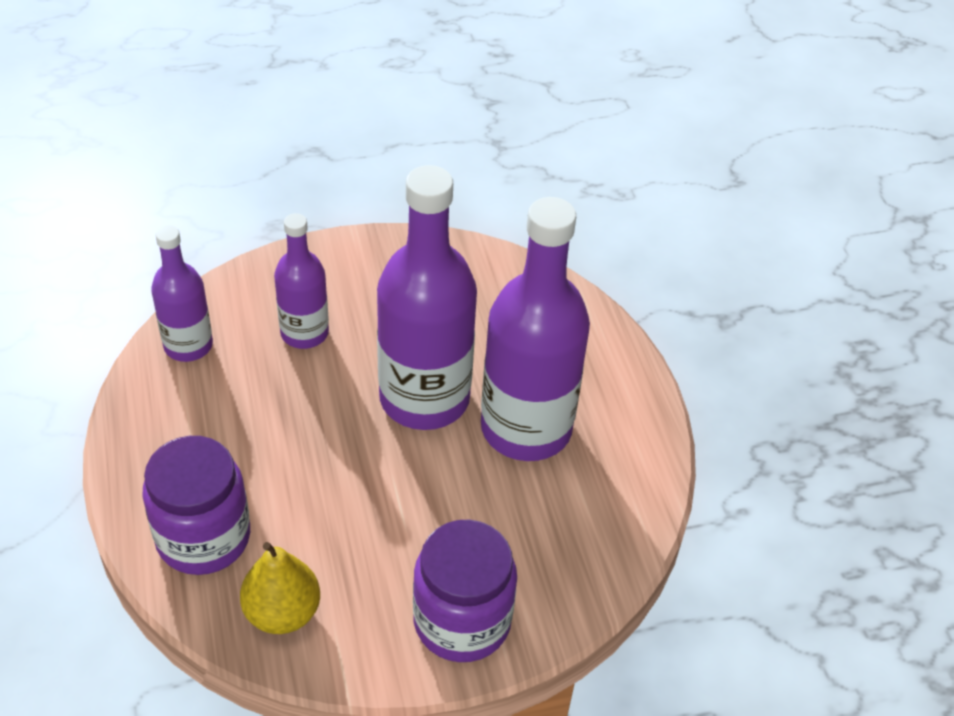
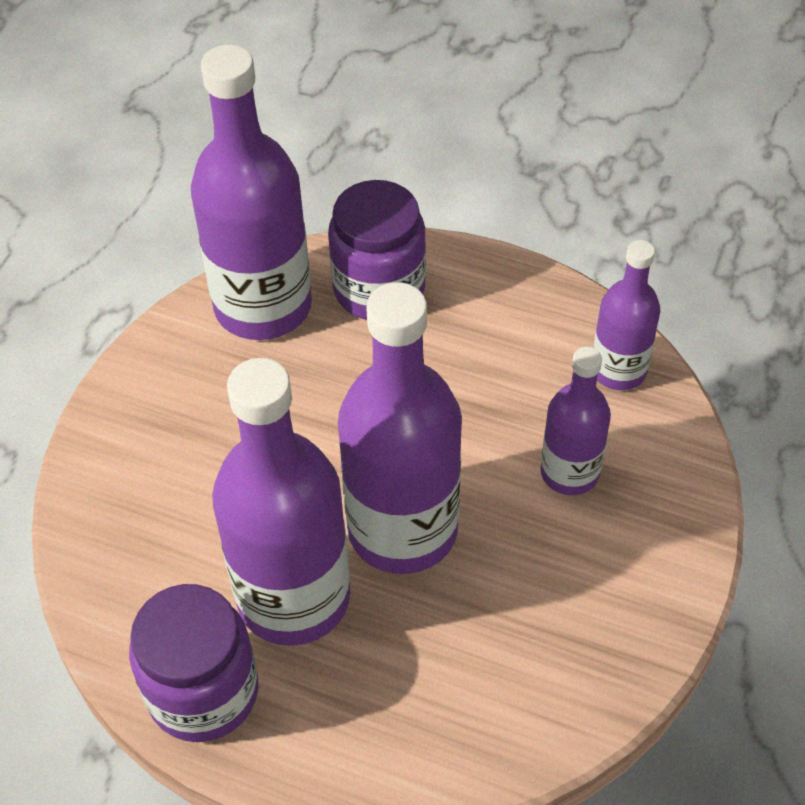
camera: 130 degrees right, 5 degrees up
yellow pear [240,542,320,634] -> purple bottle [191,45,312,340]
purple jar [413,520,517,662] -> purple jar moved to [129,584,259,742]

